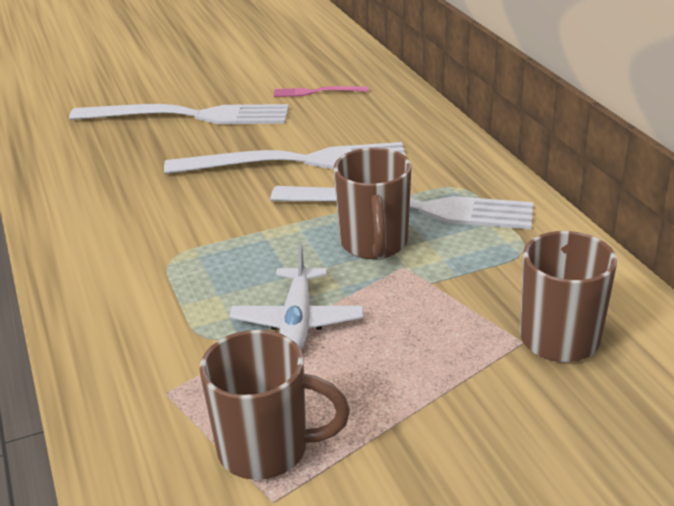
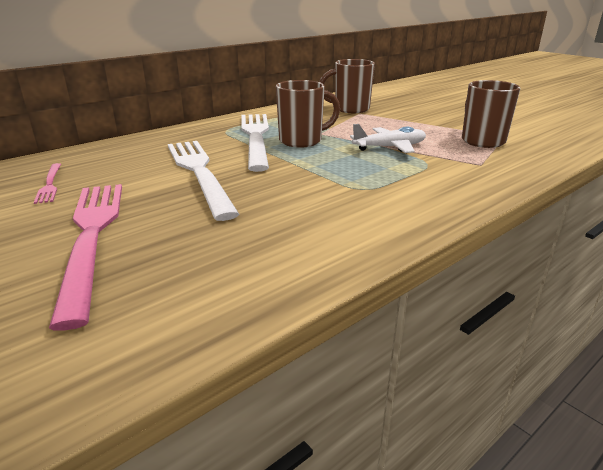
camera: 110 degrees left, 5 degrees down
white fork [69,104,289,124] -> pink fork [49,184,122,331]

